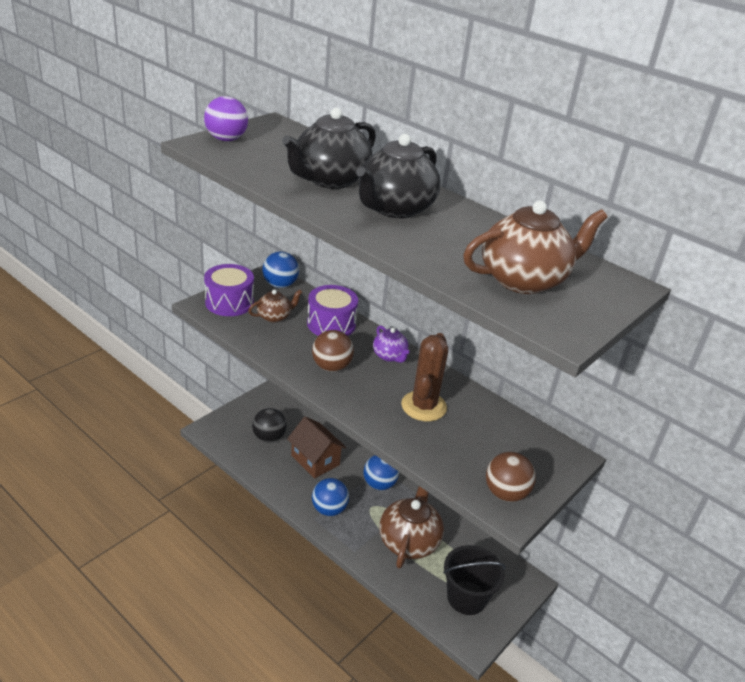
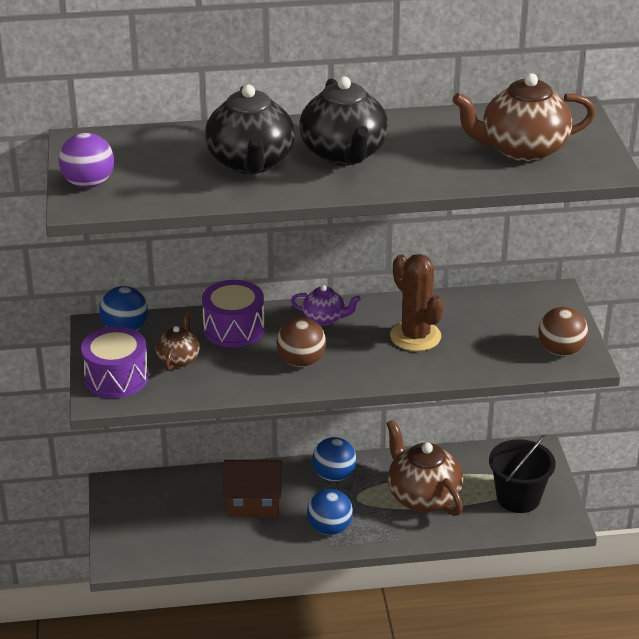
camera: 45 degrees left, 0 degrees up
black ball [252,408,287,442] -> none
brown teapot [463,201,608,294] -> brown teapot turned 120 degrees counterclockwise [452,73,596,162]

